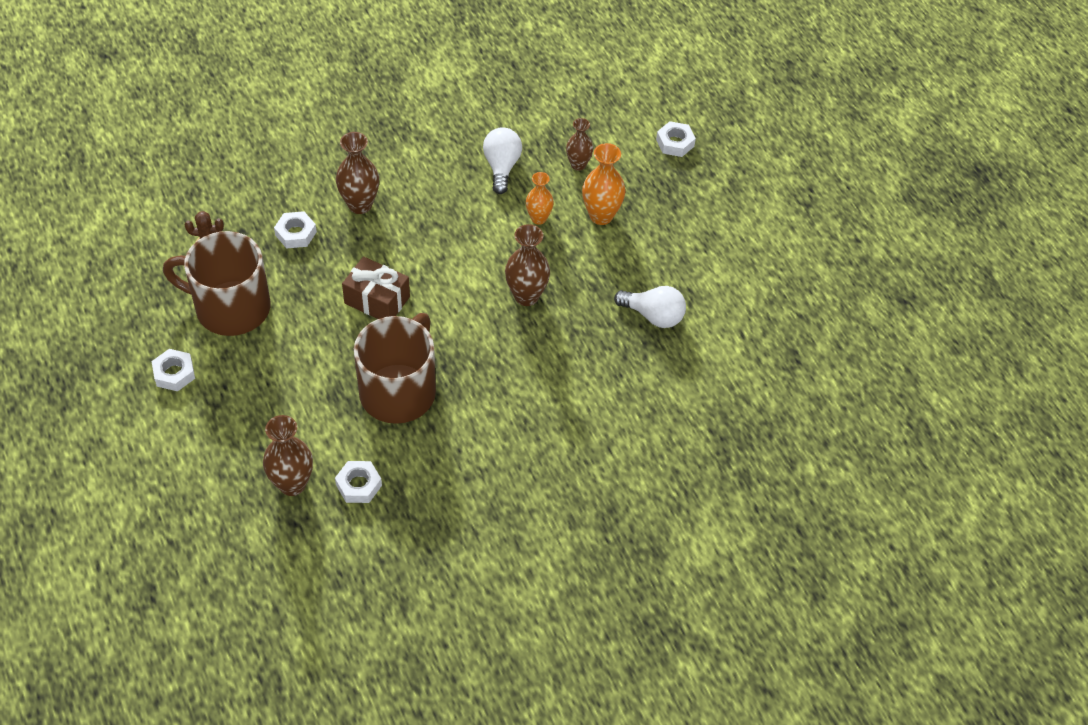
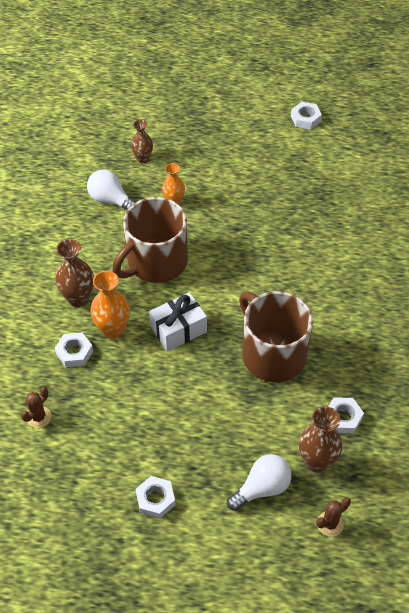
camera: 55 degrees left, 0 degrees up
brown mug [163,231,270,336] -> brown mug moved to [112,197,188,283]
brown gift [342,257,410,319] -> white gift [149,292,207,351]
brown vase [505,224,550,306] -> none
orange vase [582,143,625,225] -> orange vase moved to [90,271,130,339]
white light bulb [614,286,686,328] -> white light bulb moved to [227,454,292,511]
white nut [656,121,696,157] -> white nut moved to [291,102,322,129]
none -> brown cactus [316,497,351,537]

